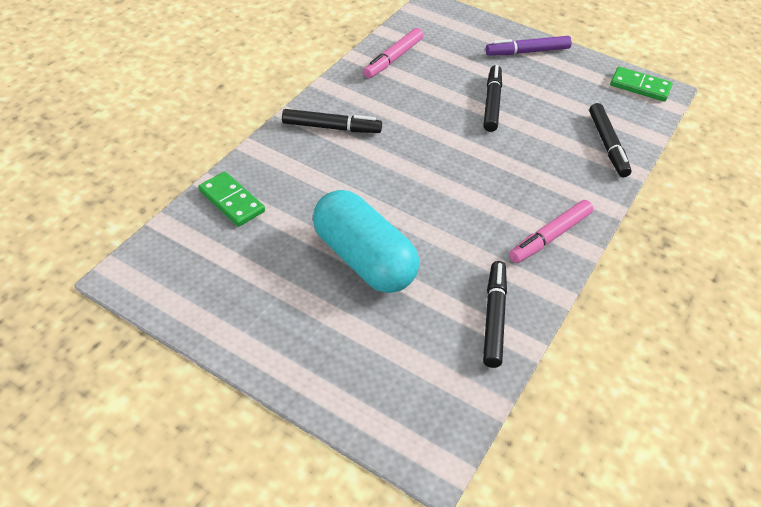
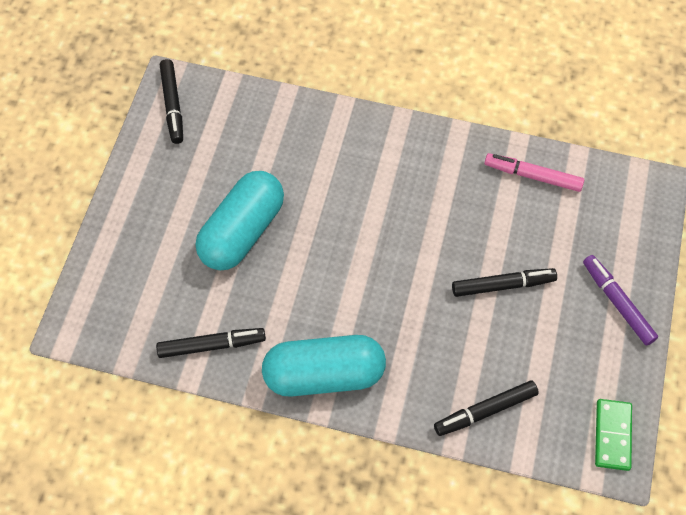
camera: 75 degrees right, 15 degrees up
green domino [198,172,265,227] -> none
black marker [282,109,382,133] -> black marker moved to [160,59,183,144]
pink marker [509,200,593,263] -> turquoise capsule [262,335,386,397]

